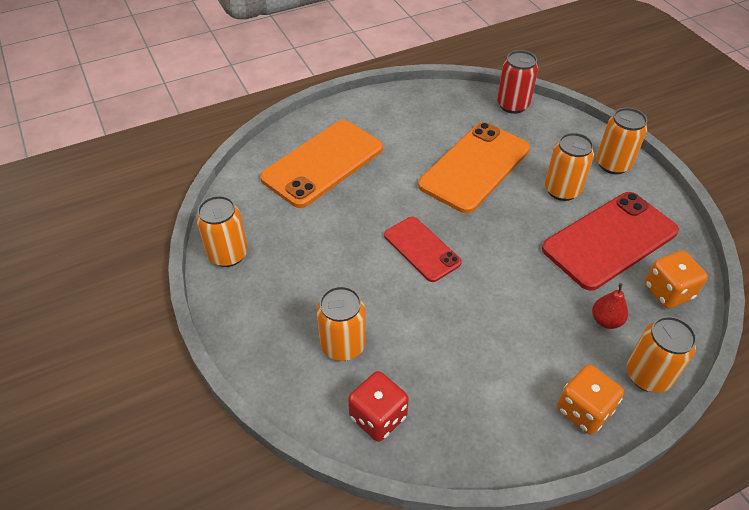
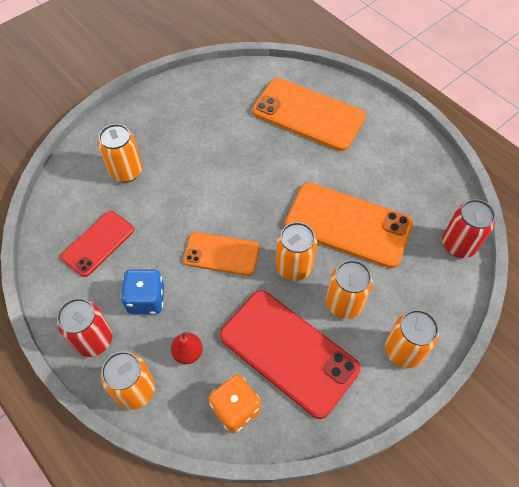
camera: 75 degrees right, 10 degrees up
orange can [196,196,248,267] -> orange can moved to [276,222,317,281]
red dice [348,371,409,442] -> none
red phone [384,217,462,282] -> red phone moved to [61,211,134,277]
orange dice [557,365,624,435] -> red can [57,298,112,357]
none -> blue dice [121,269,164,314]
none -> orange phone [183,232,260,276]

